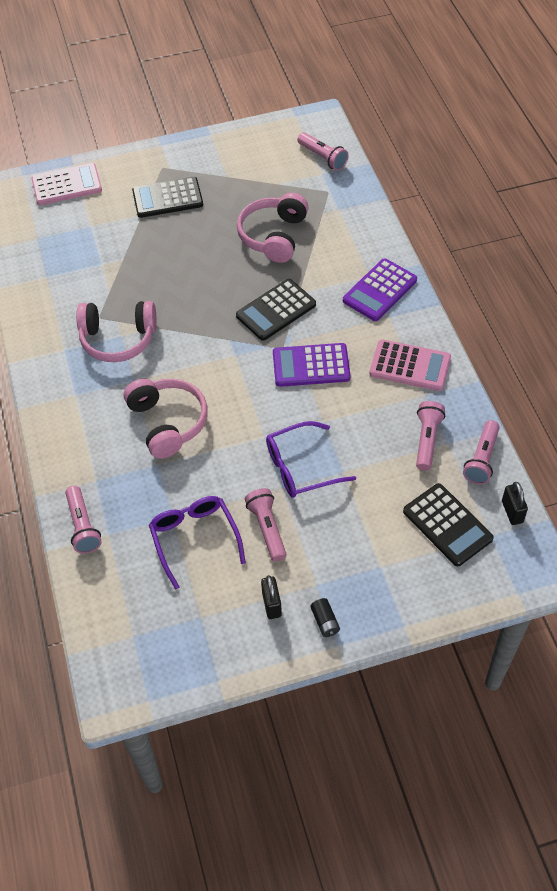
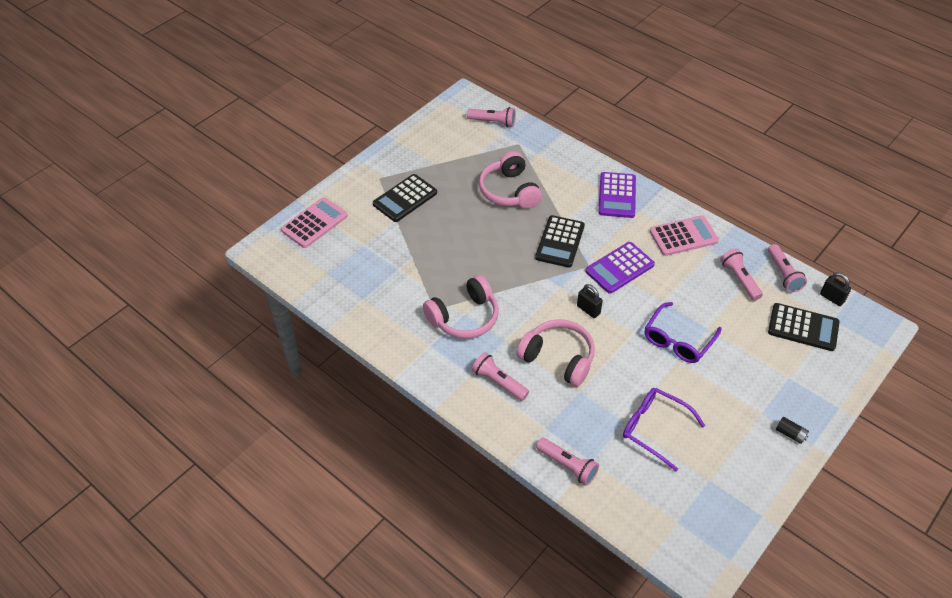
camera: 35 degrees left, 5 degrees down
pink flashlight [245,488,287,562] -> pink flashlight moved to [472,352,529,401]
black padlock [261,575,282,619] -> black padlock moved to [577,284,603,318]

